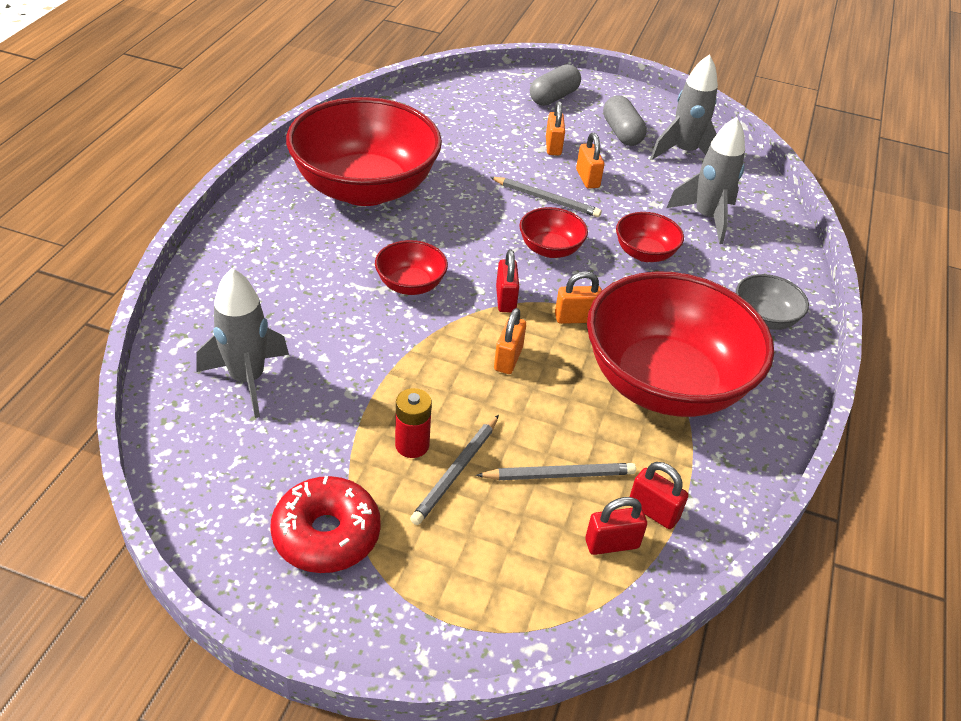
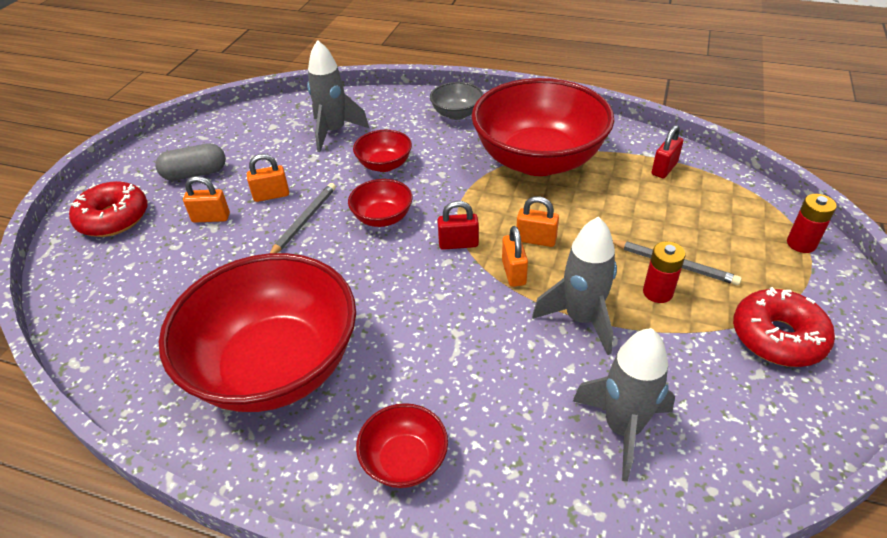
camera: 85 degrees left, 0 degrees up
red bowl [375,240,448,295] -> red bowl moved to [356,403,448,488]
grey pencil [476,463,636,480] -> none
grey capsule [530,64,581,106] -> red donut [69,181,148,237]
orange padlock [555,271,602,324] -> orange padlock moved to [502,226,528,287]
red padlock [585,497,647,555] -> none
grey rocket [651,54,718,160] -> grey rocket moved to [532,216,617,355]
none -> red battery [787,194,837,253]

